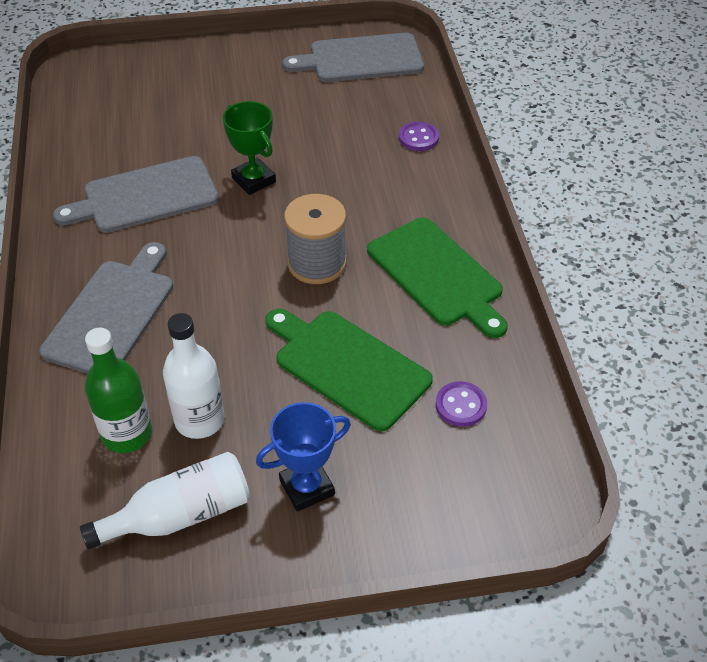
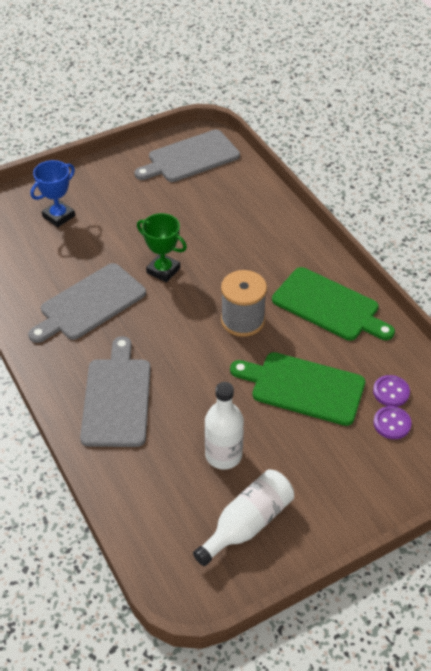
camera: 20 degrees left, 0 degrees up
green bottle [85,327,152,453] -> none
blue trophy [256,402,351,512] -> blue trophy moved to [31,160,75,227]
purple button [399,121,439,151] -> purple button moved to [373,406,412,439]

